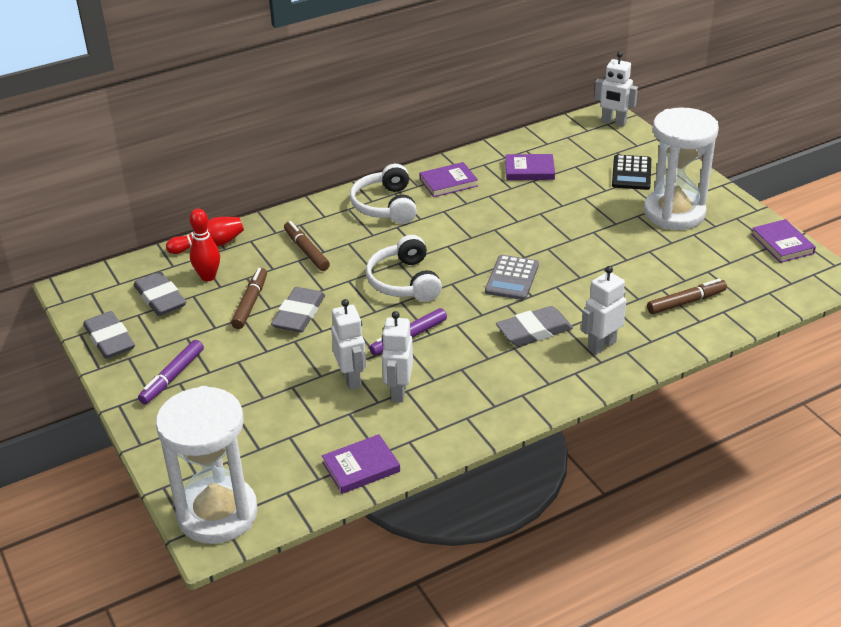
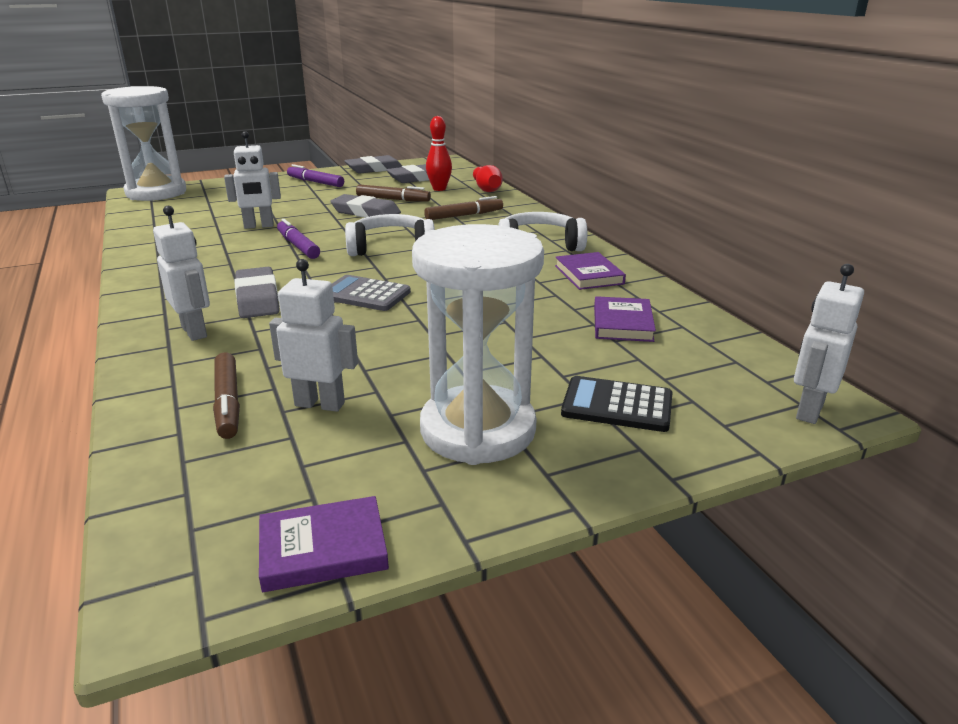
camera: 95 degrees right, 10 degrees down
purple book [322,434,400,494] -> none
white robot [382,311,413,402] -> white robot moved to [269,259,358,412]

